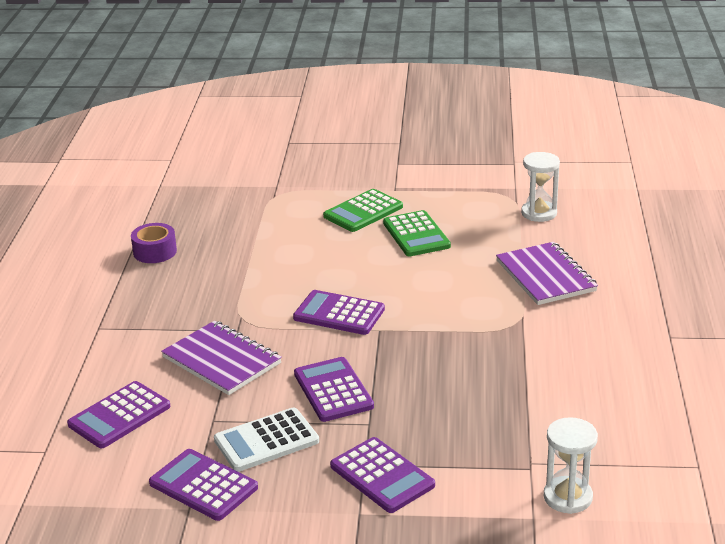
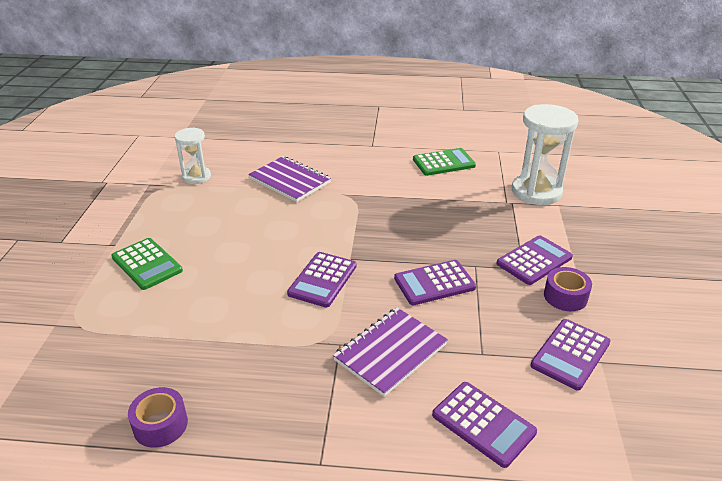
camera: 90 degrees left, 5 degrees up
white calculator [214,407,319,472] -> none
green calculator [383,210,451,257] -> green calculator moved to [413,148,476,176]
purple notebook [496,242,598,305] -> purple notebook turned 60 degrees clockwise [248,156,331,202]
white hourglass [544,417,598,514] -> white hourglass [512,104,579,205], size x1.70
none -> purple tape [544,267,592,311]

